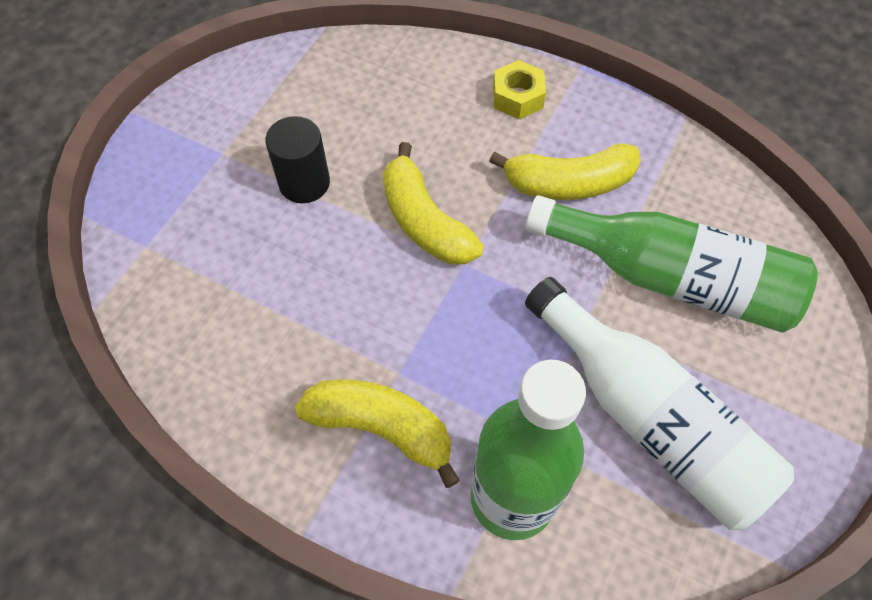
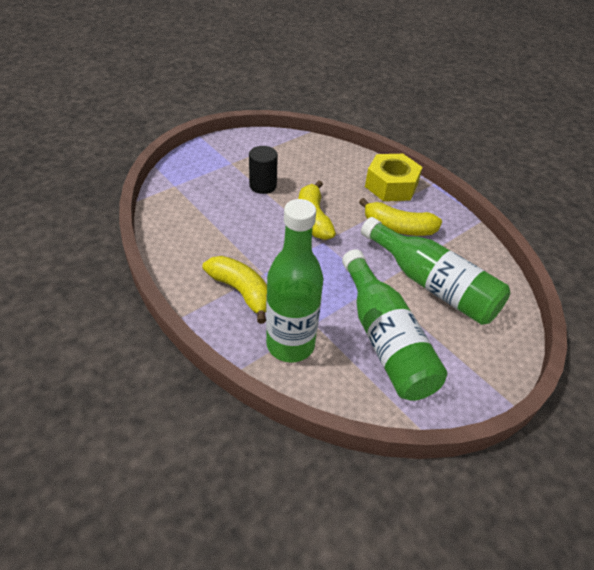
camera: 20 degrees right, 15 degrees down
yellow nut [493,60,546,119] -> yellow nut [365,154,422,201], size x1.74
white bottle [525,277,794,530] -> green bottle [342,249,447,401]

